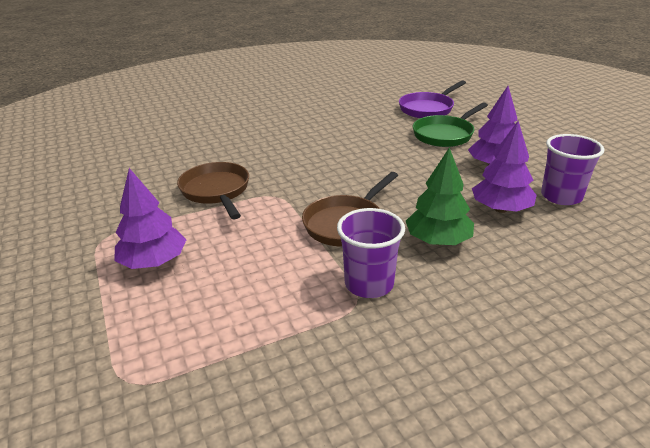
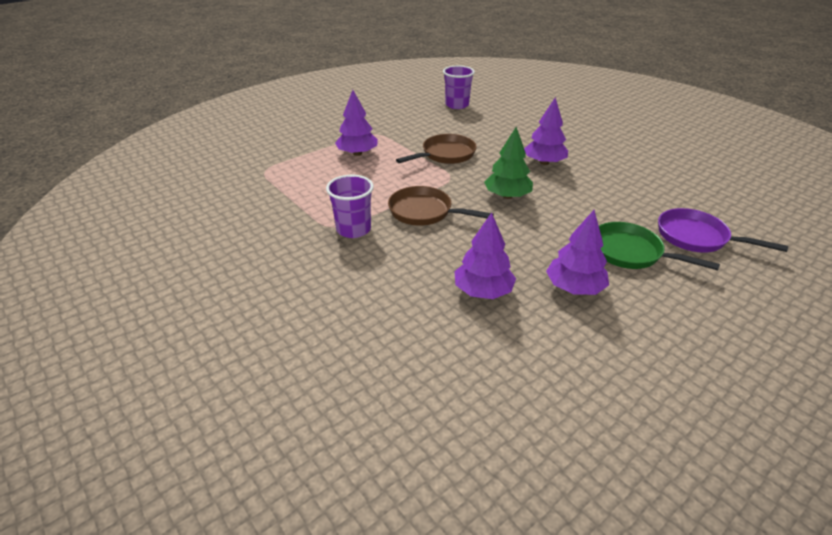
camera: 75 degrees right, 5 degrees up
green tree [406,147,474,245] -> green tree moved to [484,127,533,199]
purple cup [541,134,605,205] -> purple cup moved to [443,65,475,109]
none -> purple tree [524,97,568,165]

